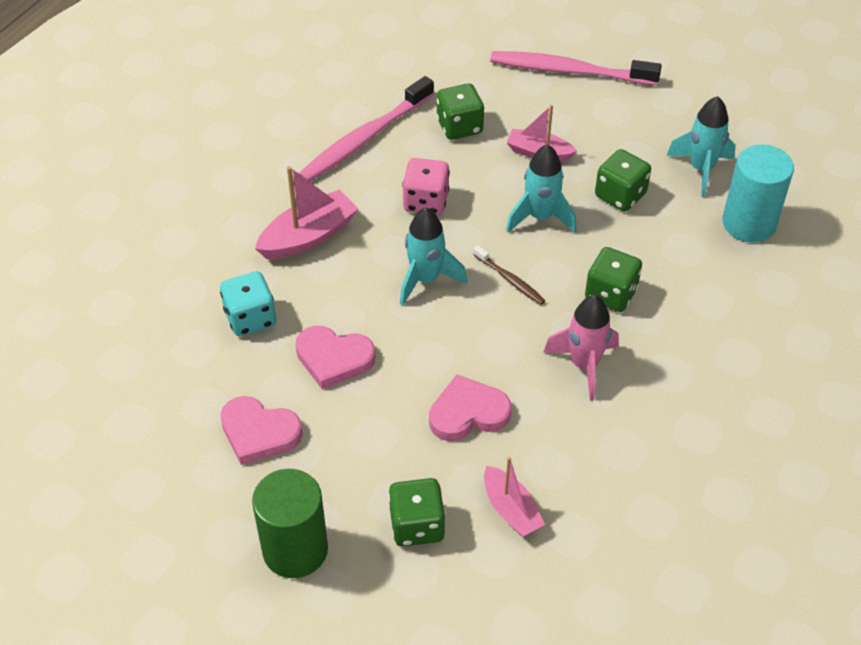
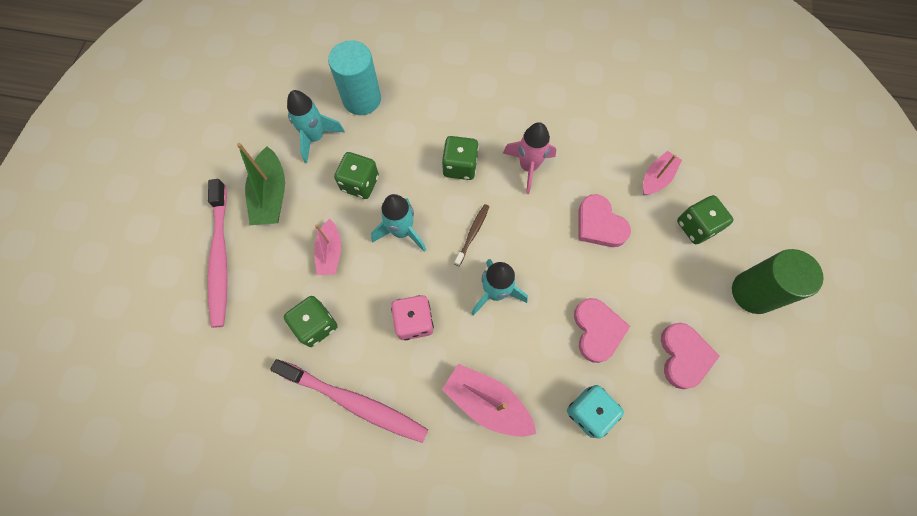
camera: 110 degrees left, 20 degrees up
none -> green boat [237,143,285,225]

